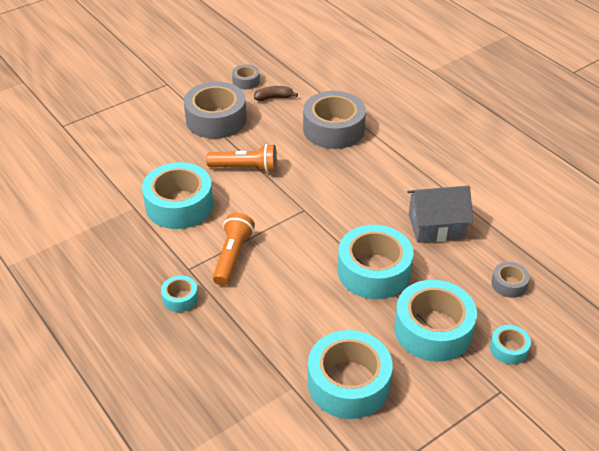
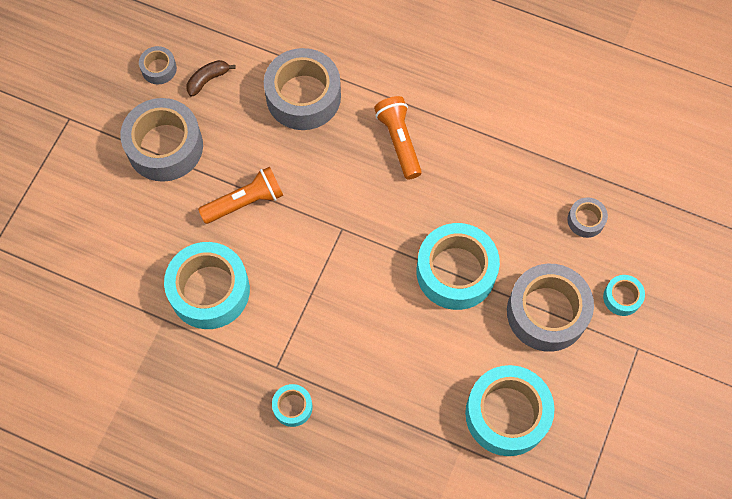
camera: 30 degrees left, 25 degrees up
orange flashlight [213,213,255,286] -> orange flashlight moved to [374,96,422,179]
turquoise tape [394,280,477,362] -> grey tape [507,264,594,352]
grey house [407,186,473,243] -> none

